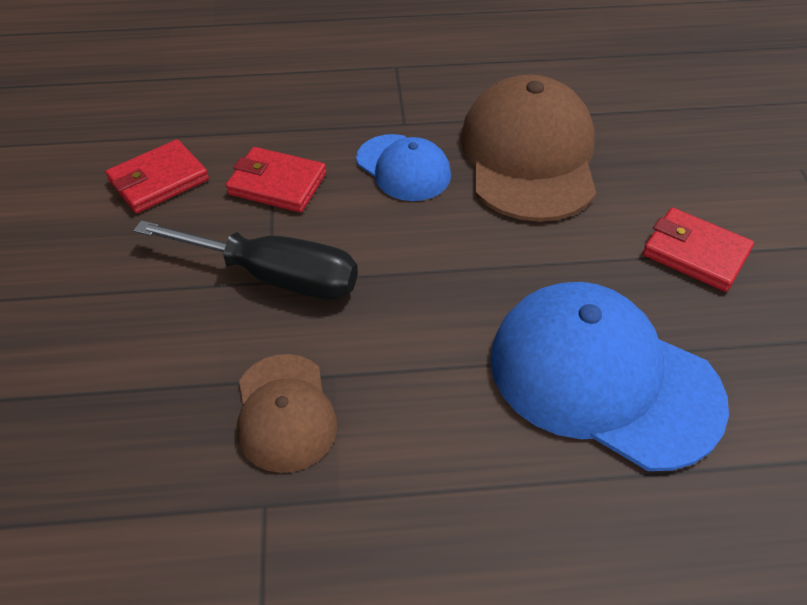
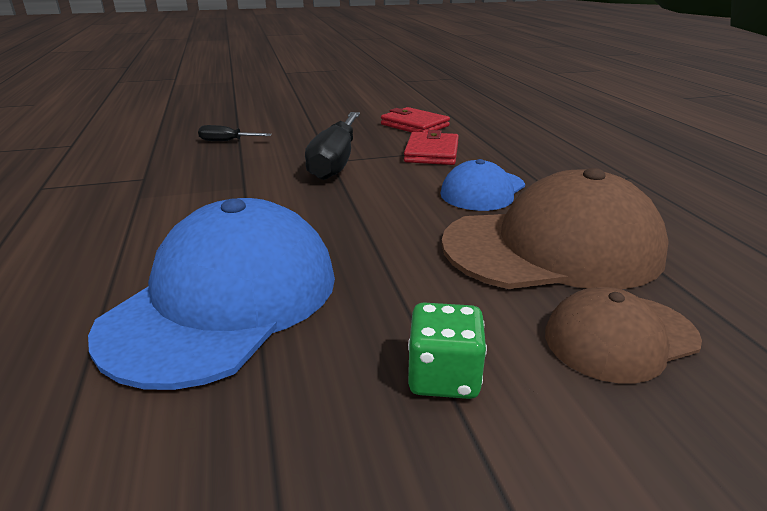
camera: 80 degrees right, 20 degrees down
brown cap [237,354,337,473] -> brown cap moved to [545,287,702,384]
red wallet [643,207,754,292] -> green dice [408,303,487,399]
none -> black screwdriver [198,125,272,141]

